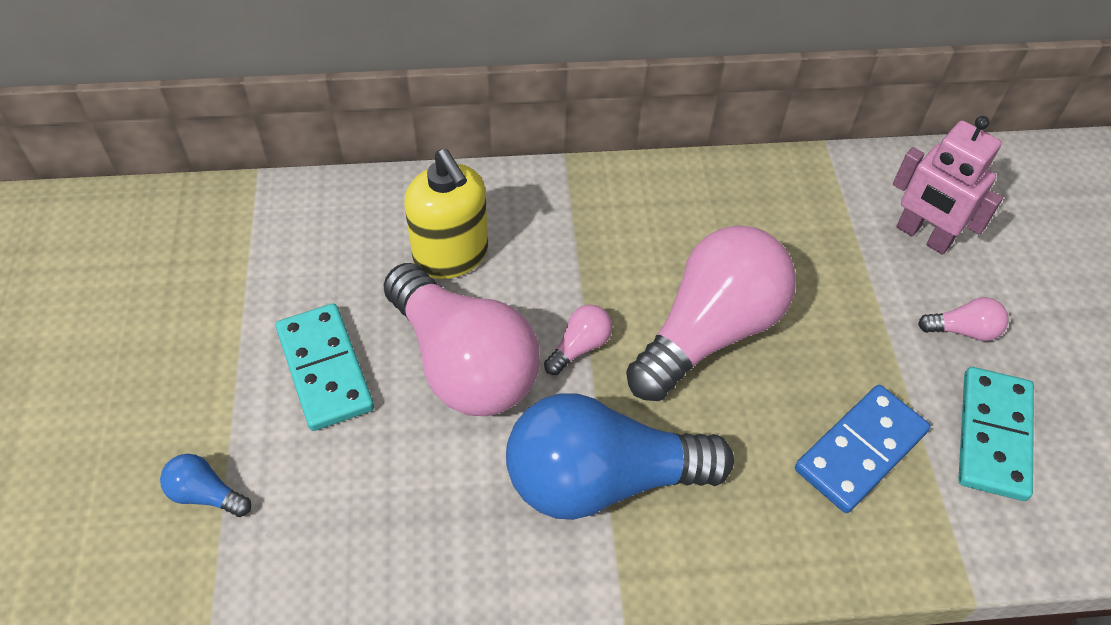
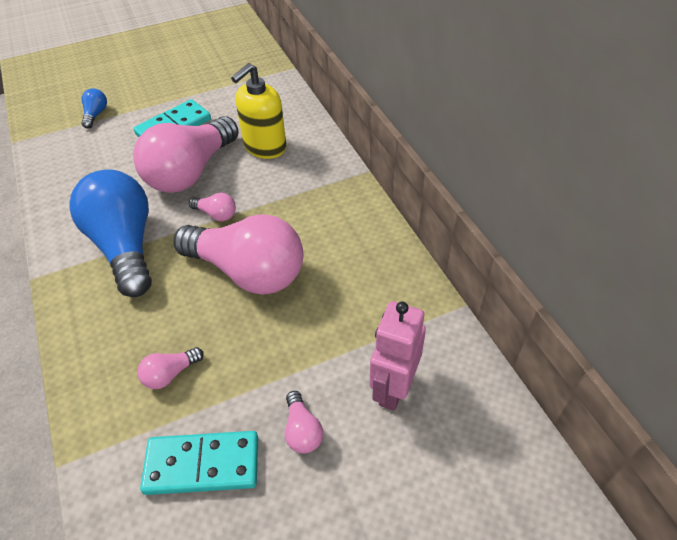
camera: 75 degrees right, 5 degrees down
blue domino [795,385,931,513] -> pink light bulb [138,347,204,389]

